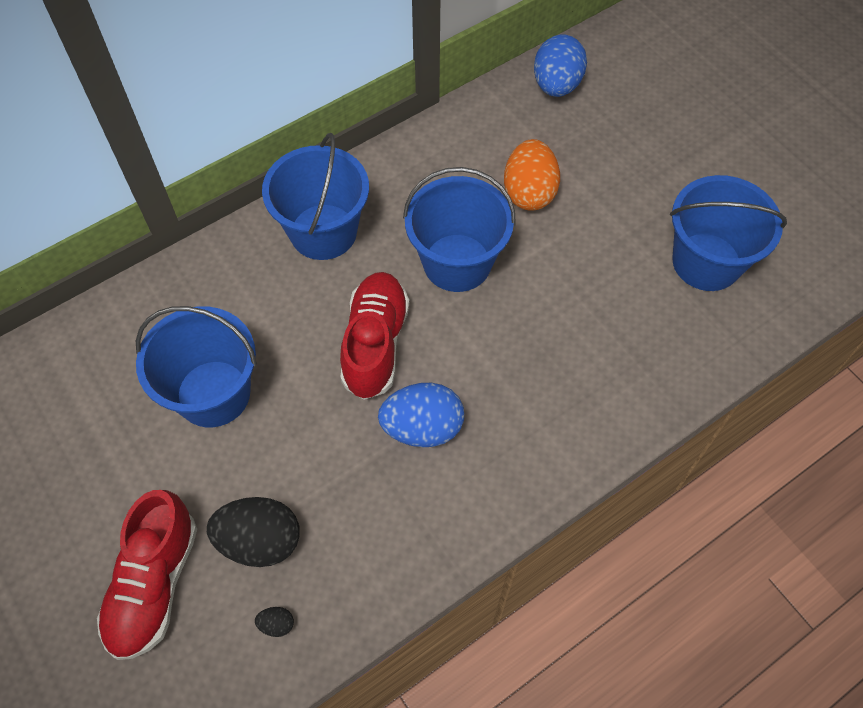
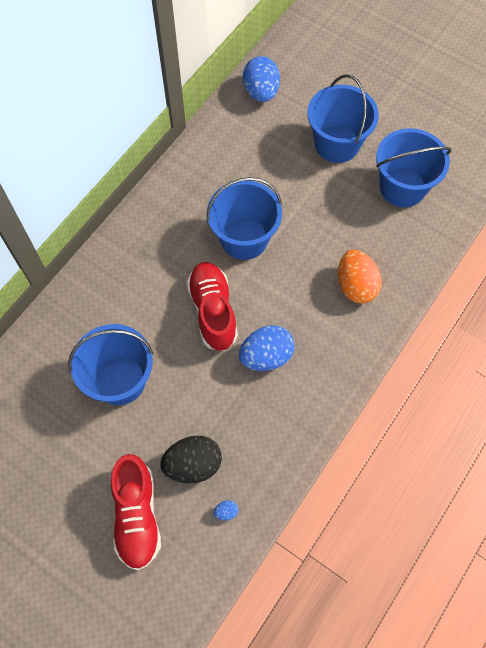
camera: 20 degrees left, 5 degrees up
black egg [255,607,294,637] -> blue egg [213,500,239,521]
blue bucket [262,133,369,260] -> blue bucket moved to [307,74,379,163]
orange egg [504,139,560,211] -> orange egg moved to [338,250,382,303]

